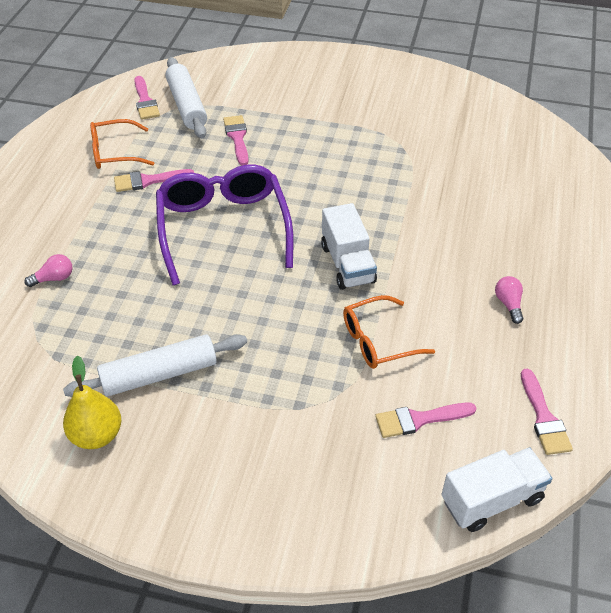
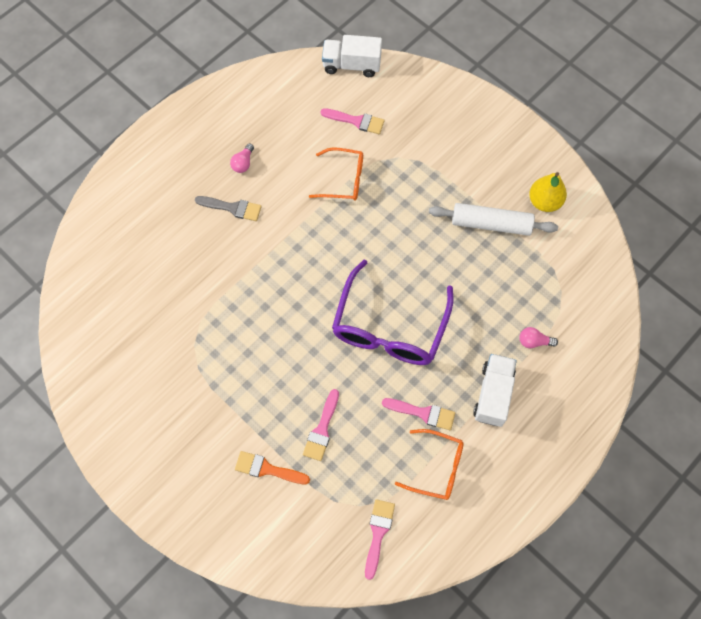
camera: 150 degrees left, 20 degrees up
white rolling pin [165,57,207,138] -> none
white truck [321,203,377,290] -> white truck moved to [473,354,517,427]
pink brush [521,369,573,455] -> none
none -> grey brush [195,196,262,221]
none -> orange brush [235,451,310,484]

